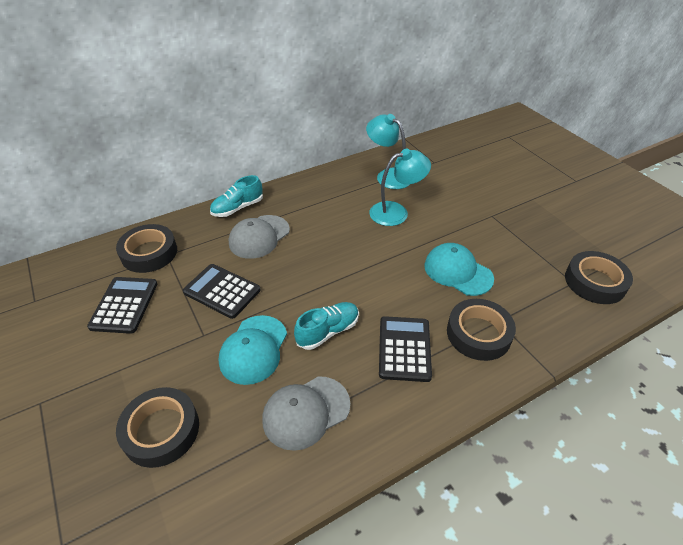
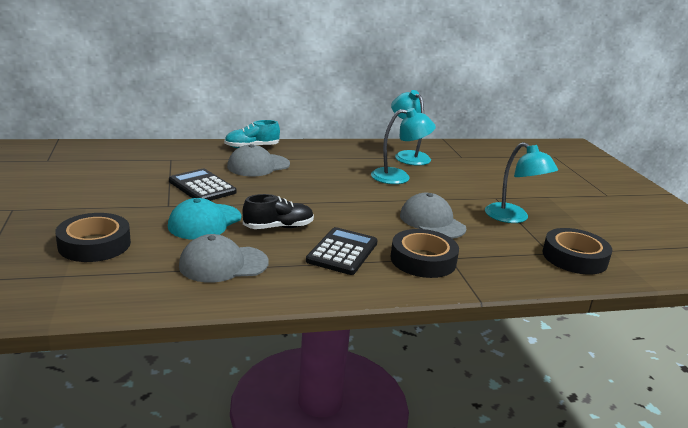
camera: 15 degrees right, 20 degrees down
black calculator [87,277,157,334] -> none
black tape [116,224,177,273] -> none
turquoise shoe [294,302,359,350] -> black shoe [243,194,314,229]
turquoise cap [424,243,494,296] -> grey cap [400,193,466,239]
none -> turquoise lamp [485,142,558,223]

